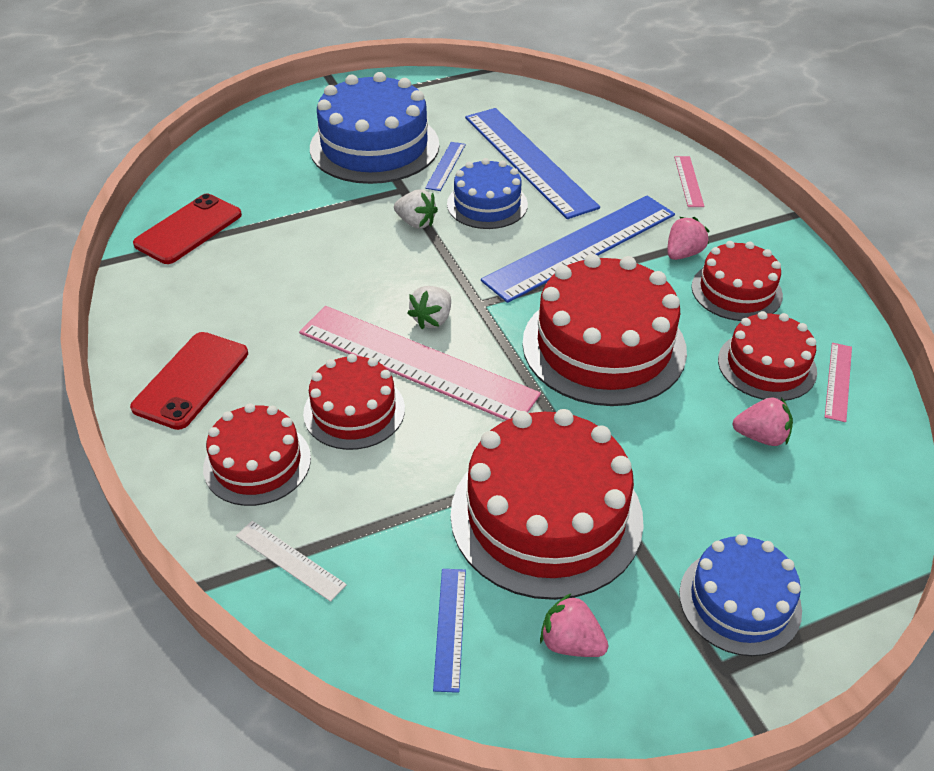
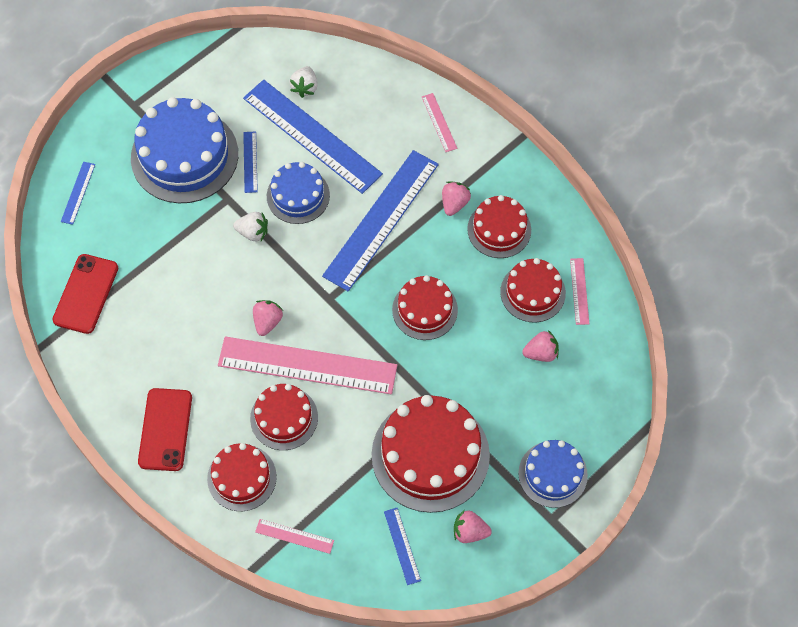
camera: 20 degrees left, 20 degrees up
white ruler [236,521,347,602] -> pink ruler [255,519,334,554]
white strawberry [407,286,451,329] -> white strawberry moved to [289,66,318,98]
red cake [522,254,687,406] -> red cake [392,275,458,340], size x0.58
none -> blue ruler [61,162,95,225]
none -> pink strawberry [253,300,283,336]

